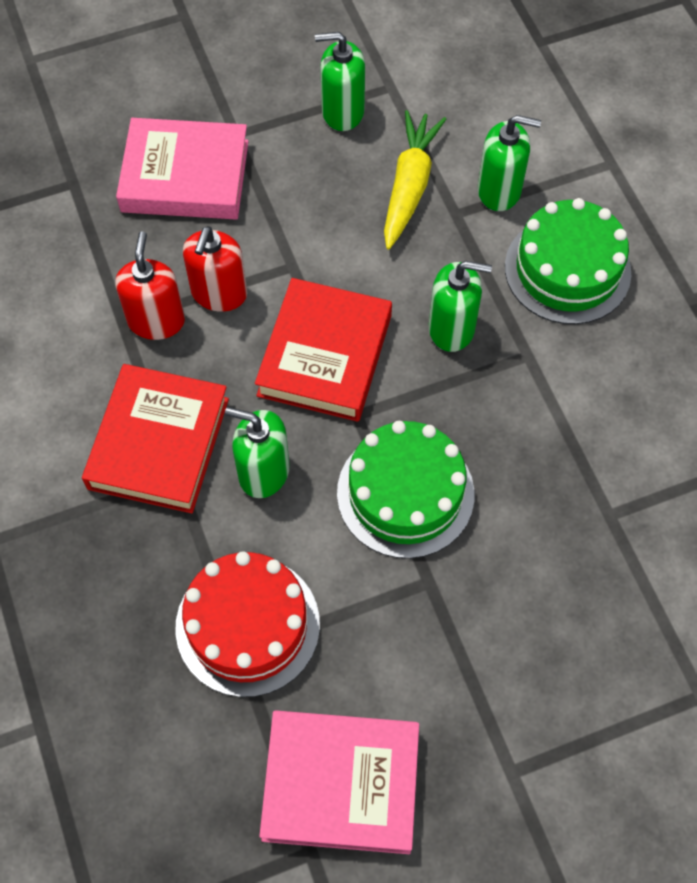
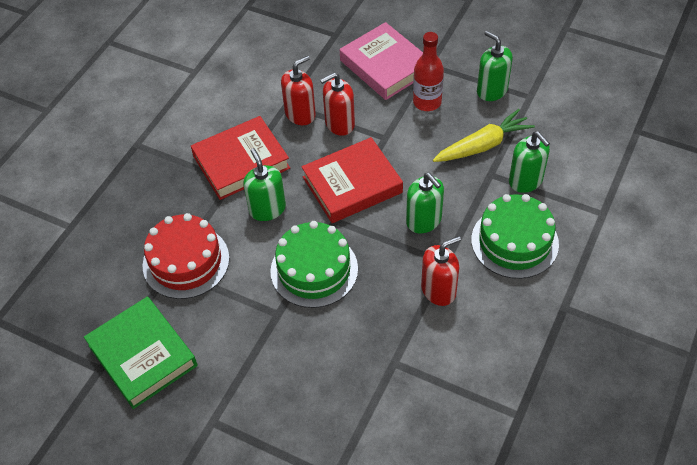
camera: 50 degrees right, 10 degrees down
pink book [259,710,419,854] -> green book [84,297,198,409]
none -> red bottle [413,32,444,111]
none -> red soap dispenser [421,236,461,306]

